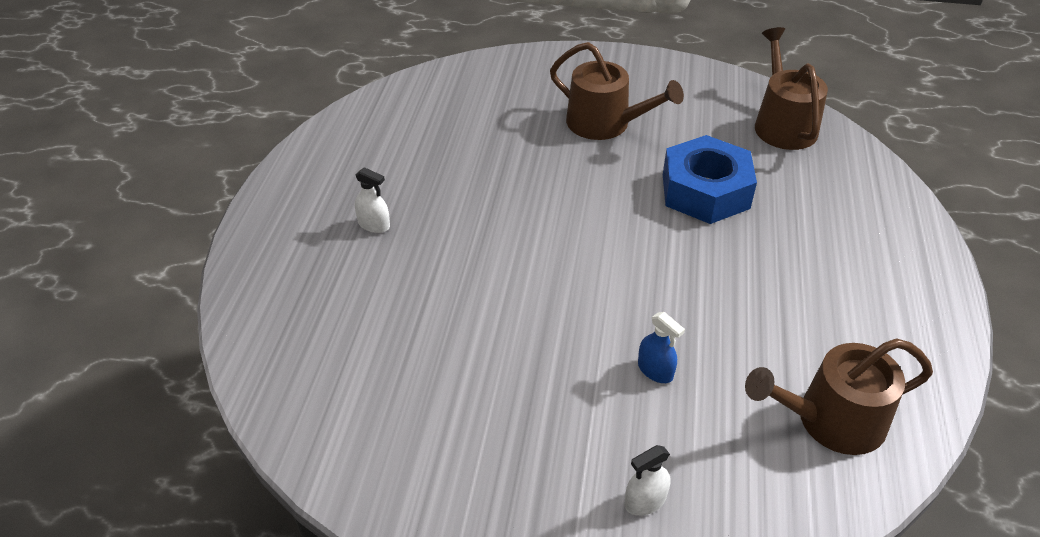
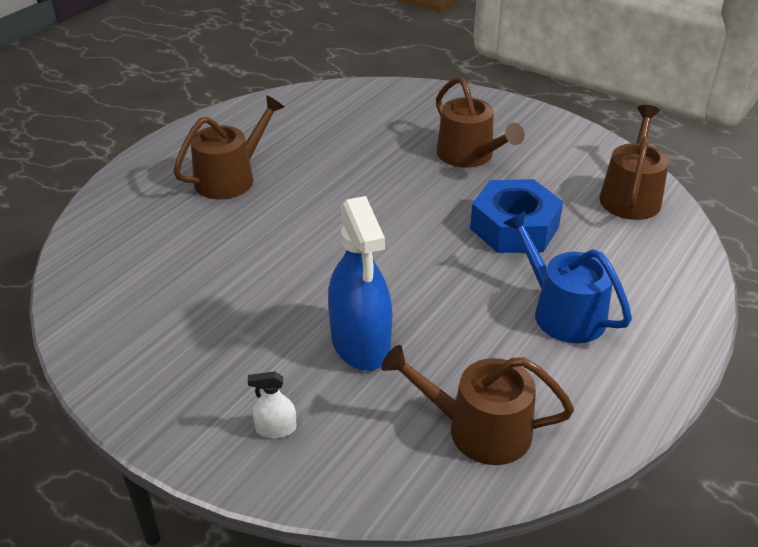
camera: 25 degrees right, 5 degrees down
white spray bottle [355,167,390,233] -> brown watering can [173,95,284,199]
blue spray bottle [638,312,685,383] -> blue spray bottle [328,196,392,371], size x2.35
none -> blue watering can [503,211,632,343]

